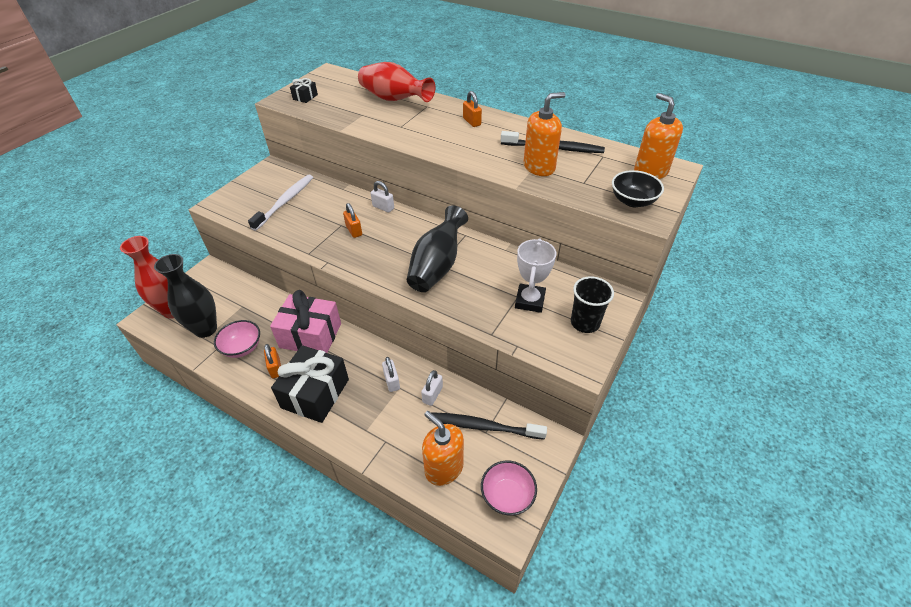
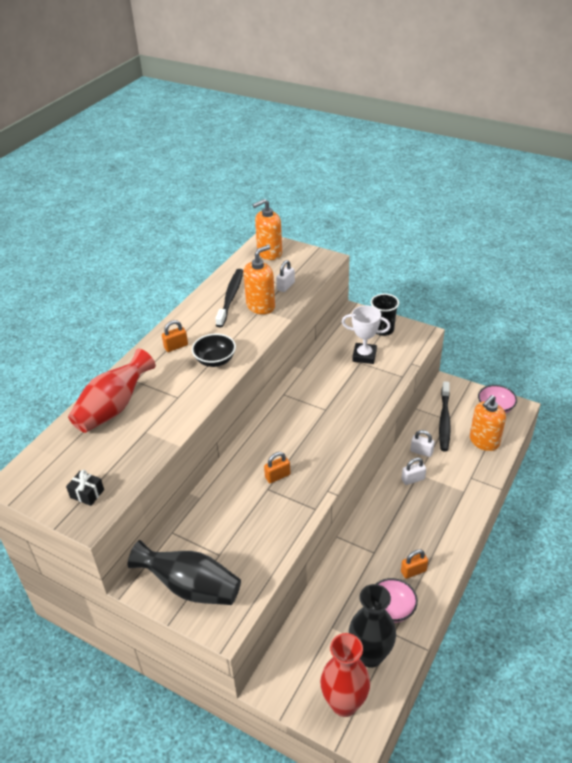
camera: 90 degrees left, 5 degrees down
white toothbrush [248,175,313,231] -> none
pink gift [270,290,341,353] -> none
black gift [271,345,349,423] -> none
white padlock [371,181,394,213] -> white padlock moved to [276,260,295,292]
black vase [407,205,468,292] -> black vase moved to [128,540,241,605]
orange soap dispenser [524,92,566,176] -> orange soap dispenser turned 75 degrees clockwise [243,245,275,314]
black bowl [612,170,664,207] -> black bowl moved to [192,334,236,367]

